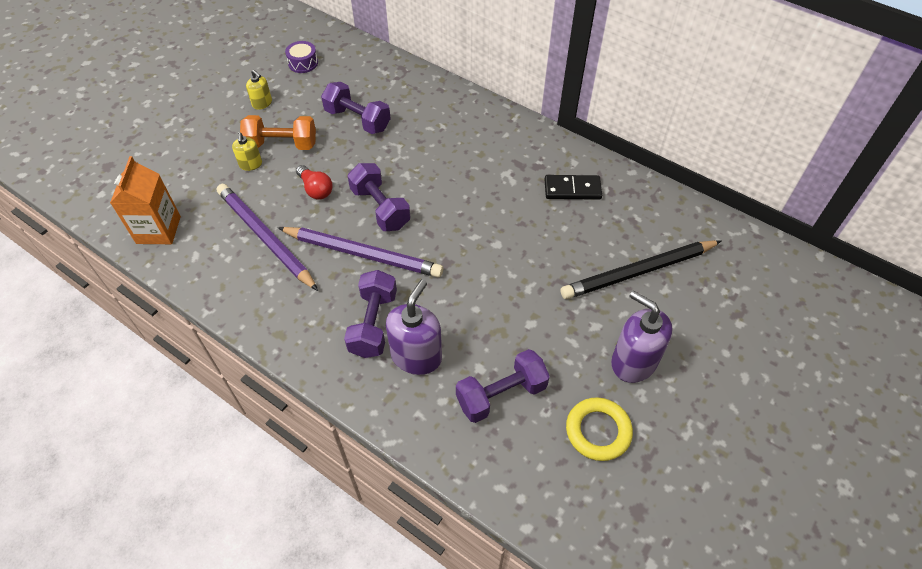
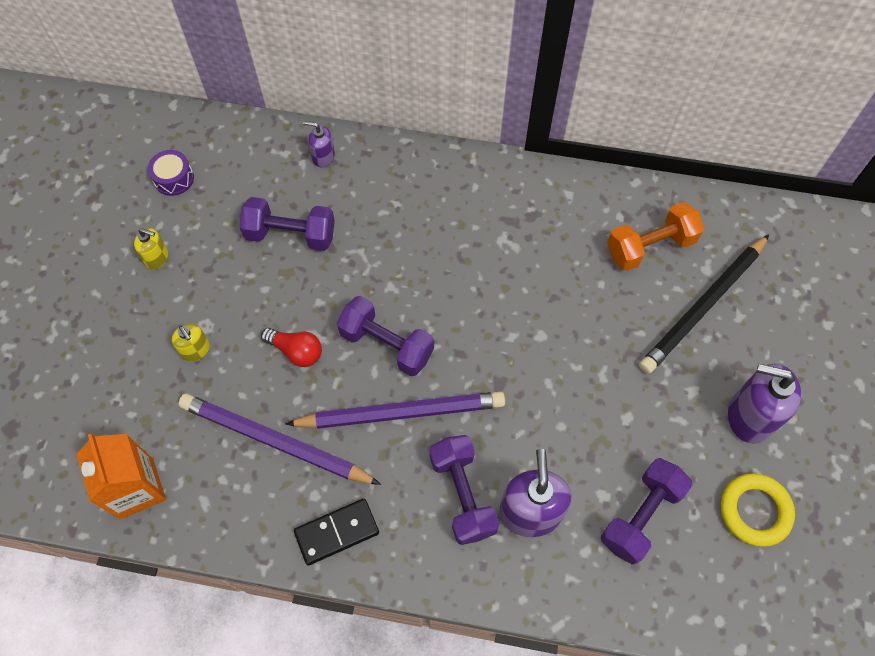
camera: 25 degrees left, 10 degrees up
orange dumbbell [240,115,316,150] -> orange dumbbell moved to [607,202,704,271]
black domino [545,175,602,200] -> black domino moved to [294,499,379,565]
none -> purple soap dispenser [303,121,335,168]

